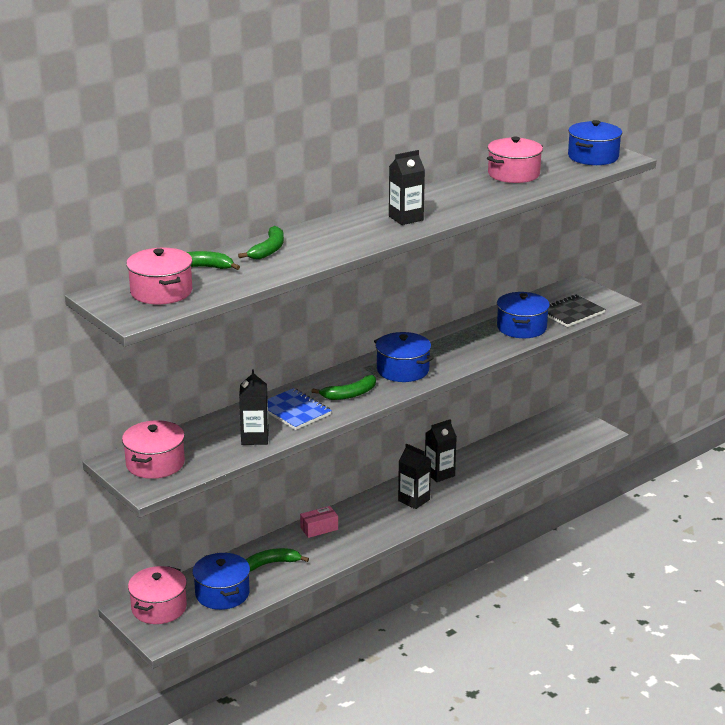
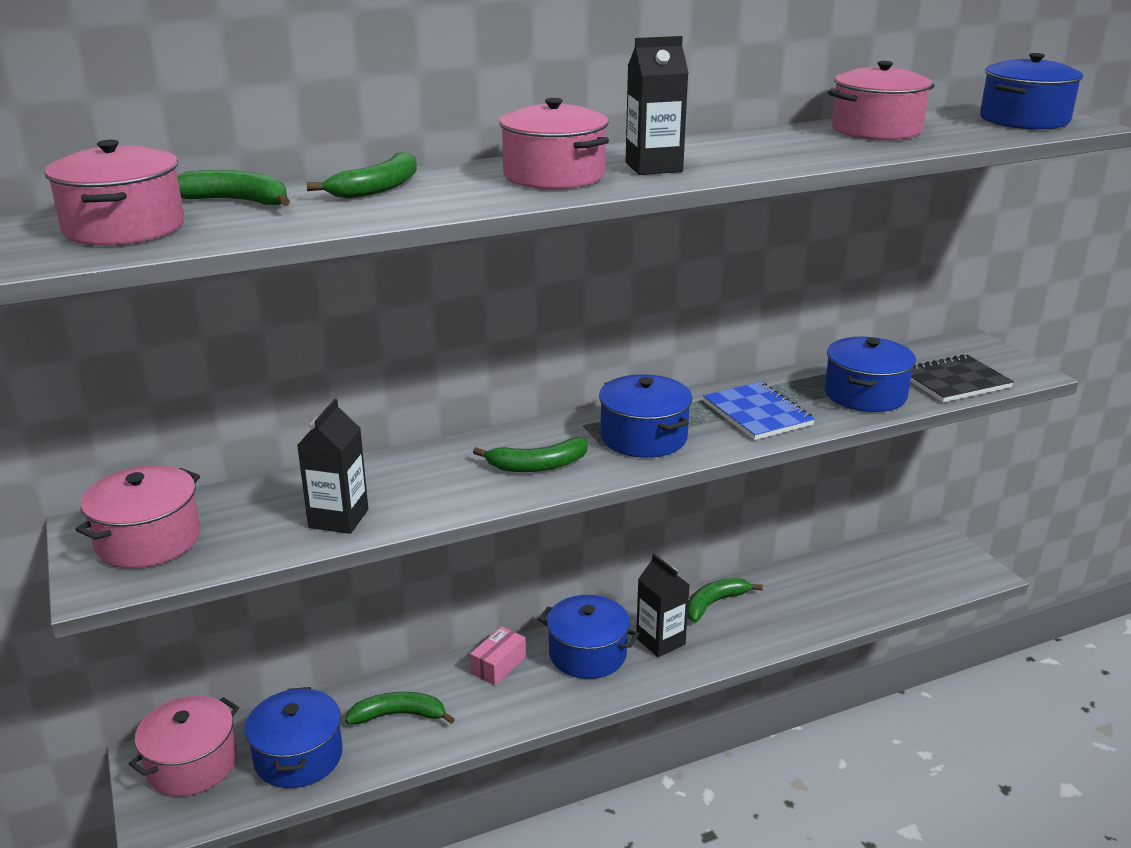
camera: 15 degrees right, 0 degrees up
blue notebook [268,388,332,430] -> blue notebook moved to [703,382,815,440]
pink box [300,506,338,538] -> pink box turned 45 degrees counterclockwise [470,626,526,686]
black carton [425,419,457,482] -> green banana [687,577,763,622]
none -> pink pot [499,98,609,189]
none -> blue pot [538,595,639,679]

